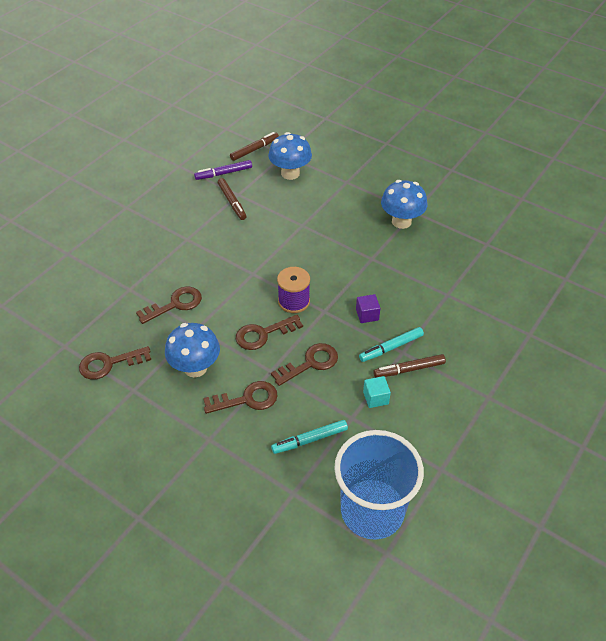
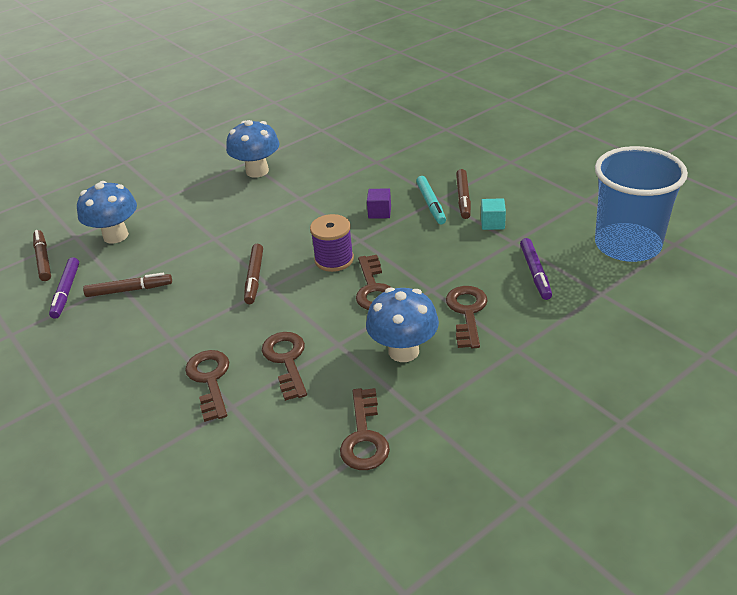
camera: 70 degrees left, 10 degrees down
brown key [271,343,338,386] -> brown key moved to [185,350,229,422]
turquoise marker [271,420,348,454] -> purple marker [520,238,552,300]
none -> brown marker [244,244,263,304]

